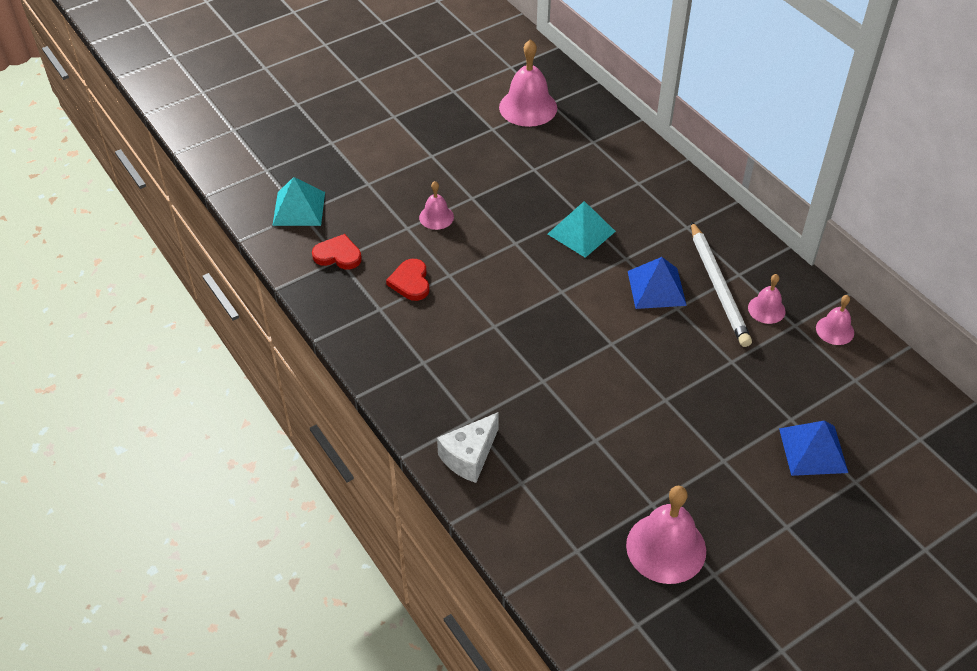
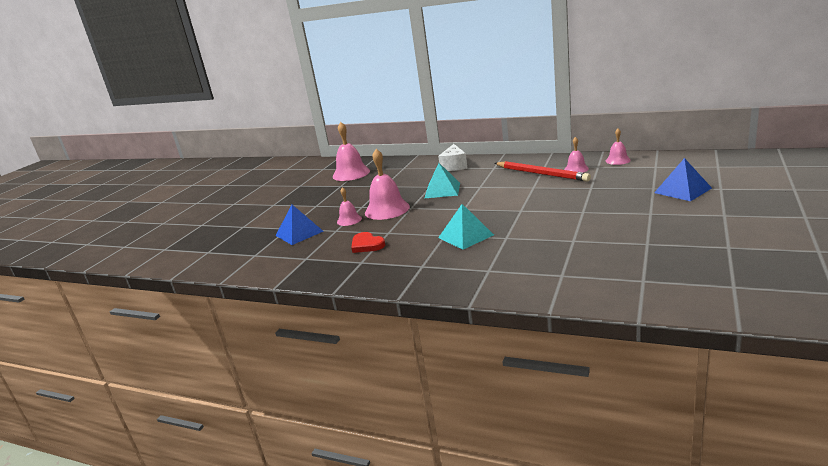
camera: 30 degrees left, 25 degrees down
turquoise pyramid [272,177,325,226] -> turquoise pyramid moved to [438,204,494,250]
red heart [312,234,362,269] -> none
white cheese [437,412,499,483] -> white cheese moved to [438,144,467,171]
pink bell [626,486,706,584] -> pink bell moved to [365,149,410,220]
blue pyramid [628,257,687,309] -> blue pyramid moved to [275,205,324,245]
white pencil [691,221,752,347] -> red pencil [495,161,591,182]

